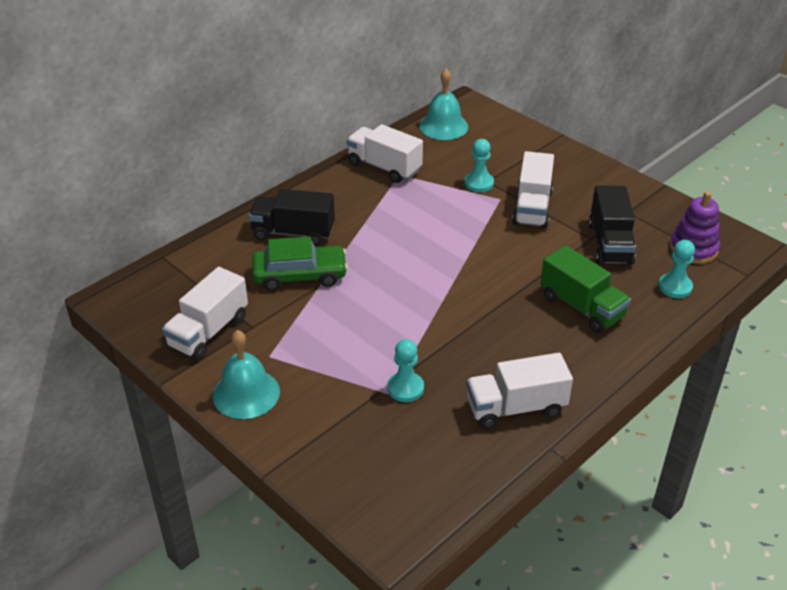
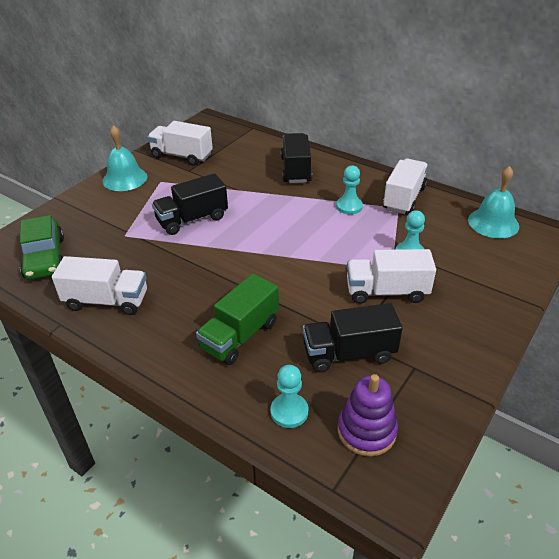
camera: 80 degrees right, 0 degrees up
green car [252,236,348,291] -> green car moved to [20,215,64,280]
turquoise pawn [387,339,424,402] -> turquoise pawn moved to [336,165,363,215]
white truck [466,353,573,429] -> white truck turned 120 degrees clockwise [52,256,147,315]
none -> black truck [152,173,228,235]

